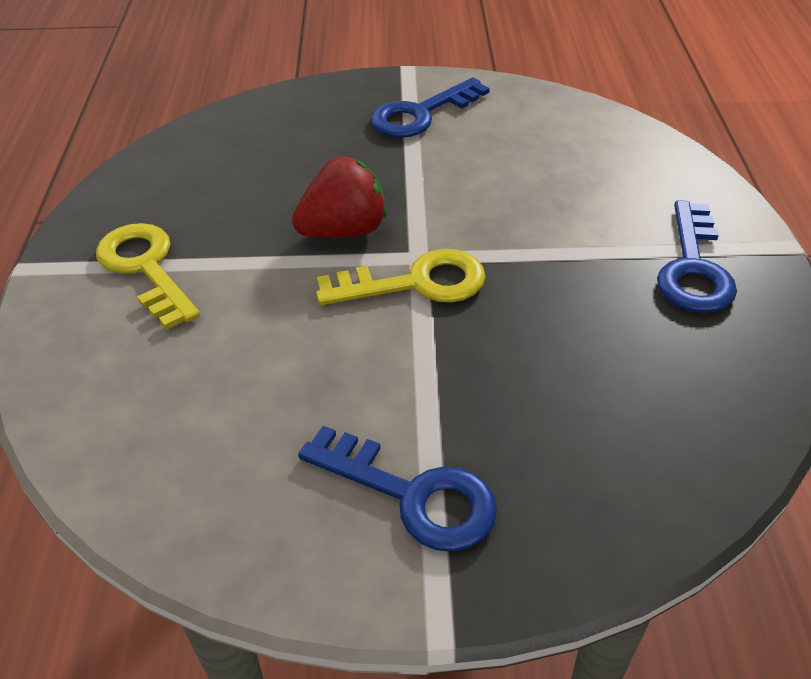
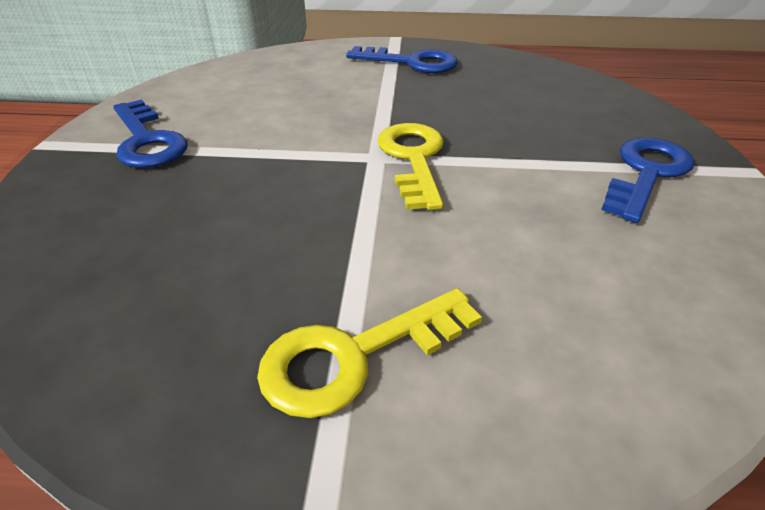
camera: 85 degrees left, 5 degrees down
red strawberry [292,156,387,238] -> none

